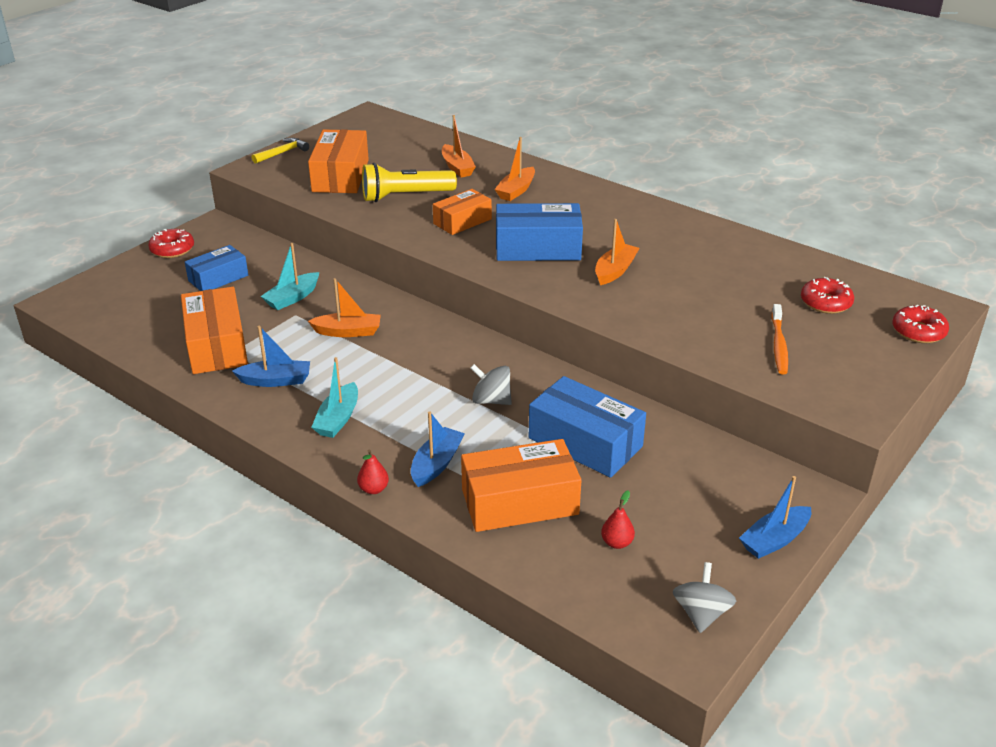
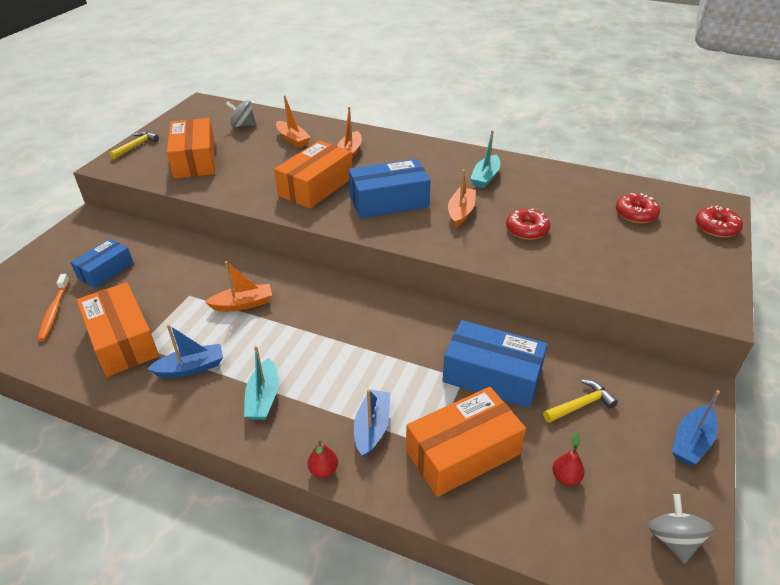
camera: 15 degrees left, 5 degrees up
red donut [148,229,194,258] -> red donut moved to [506,208,550,240]
turquoise boat [260,243,319,310] -> turquoise boat moved to [470,130,500,188]
yellow flashlight [362,163,457,202] -> none
orange box [433,189,492,235] -> orange box [274,140,352,209], size x1.57
grey spinning top [470,364,512,405] -> grey spinning top moved to [226,100,256,127]
orange toothbrush [771,304,788,375] -> orange toothbrush moved to [38,274,69,341]
none -> yellow hammer [543,380,618,423]

